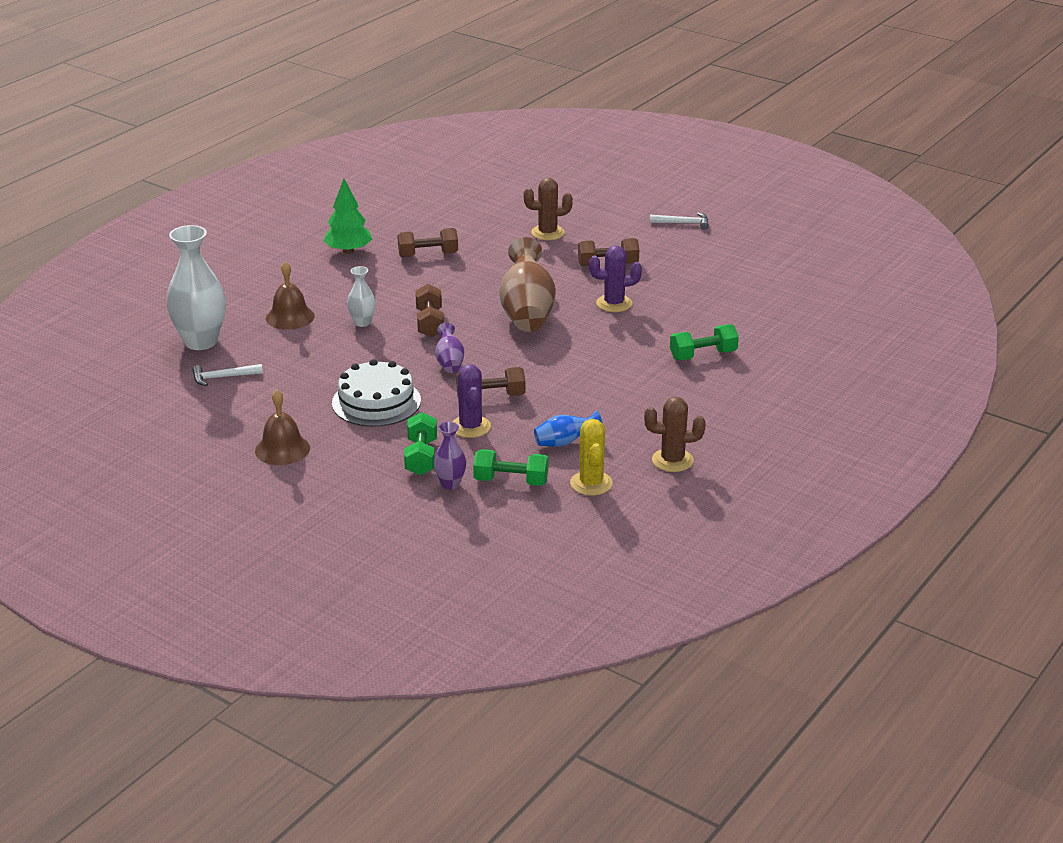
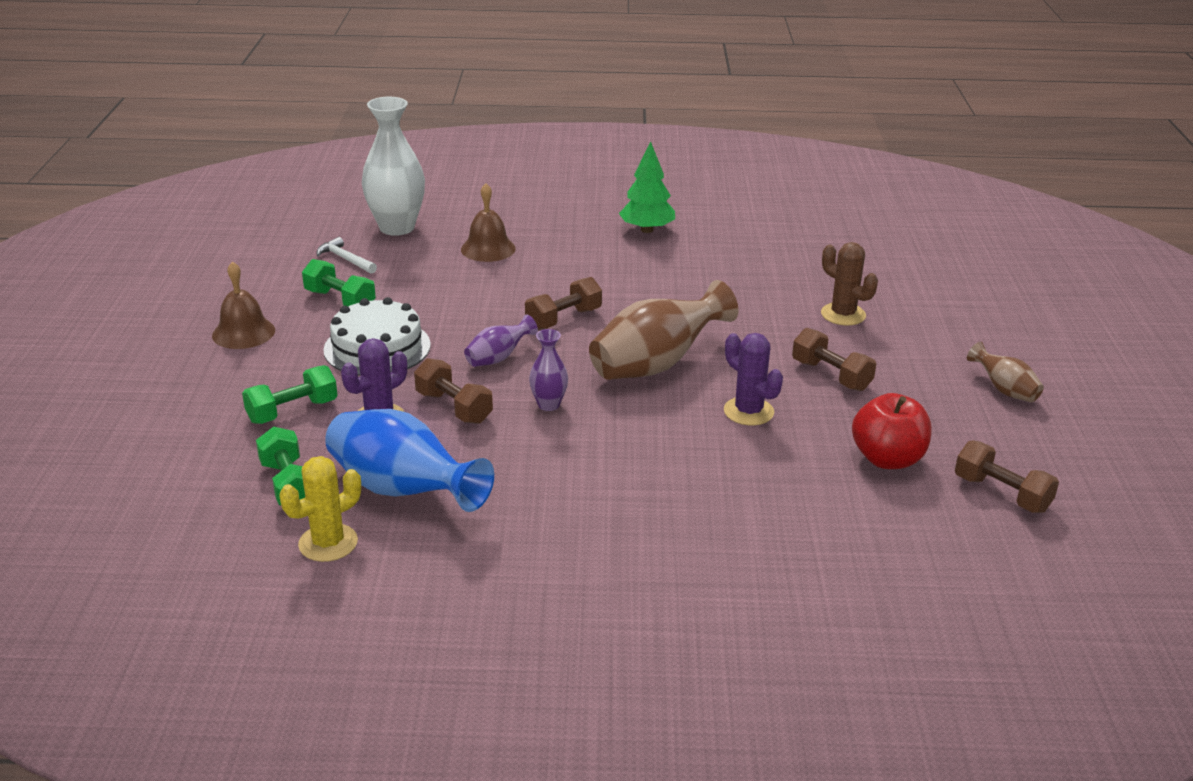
camera: 55 degrees right, 0 degrees up
white vase [347,266,376,327] -> none
brown dumbbell [397,228,458,257] -> brown dumbbell moved to [955,440,1059,513]
purple vase [433,422,466,490] -> purple vase moved to [529,329,568,411]
blue vase [534,410,602,447] -> blue vase [325,409,494,512], size x2.00
brown cactus [644,397,706,472] -> none
white hammer [650,212,709,230] -> brown vase [967,342,1044,402]
green dumbbell [670,324,739,360] -> green dumbbell moved to [302,259,376,306]
none -> red apple [852,393,932,469]

